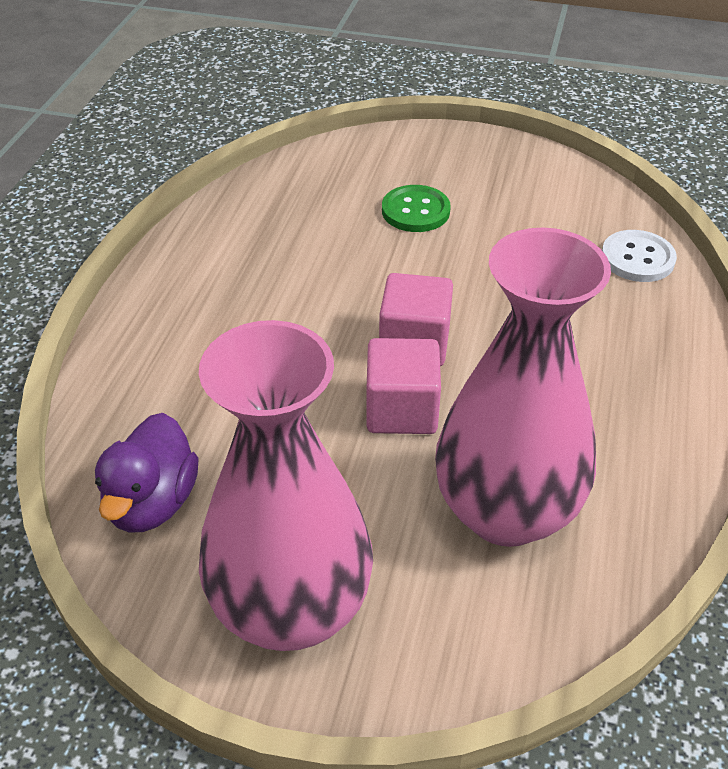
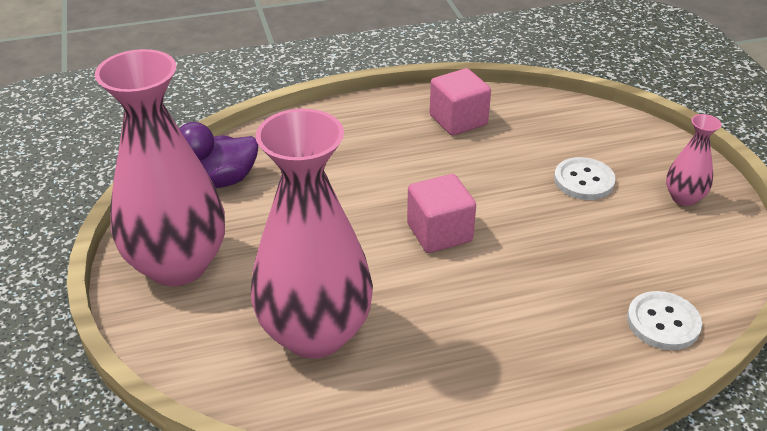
camera: 60 degrees right, 5 degrees down
pink cube [366,338,441,434] -> pink cube moved to [429,68,491,136]
green button [382,185,451,232] -> white button [554,157,615,200]
none -> pink vase [666,114,721,206]

